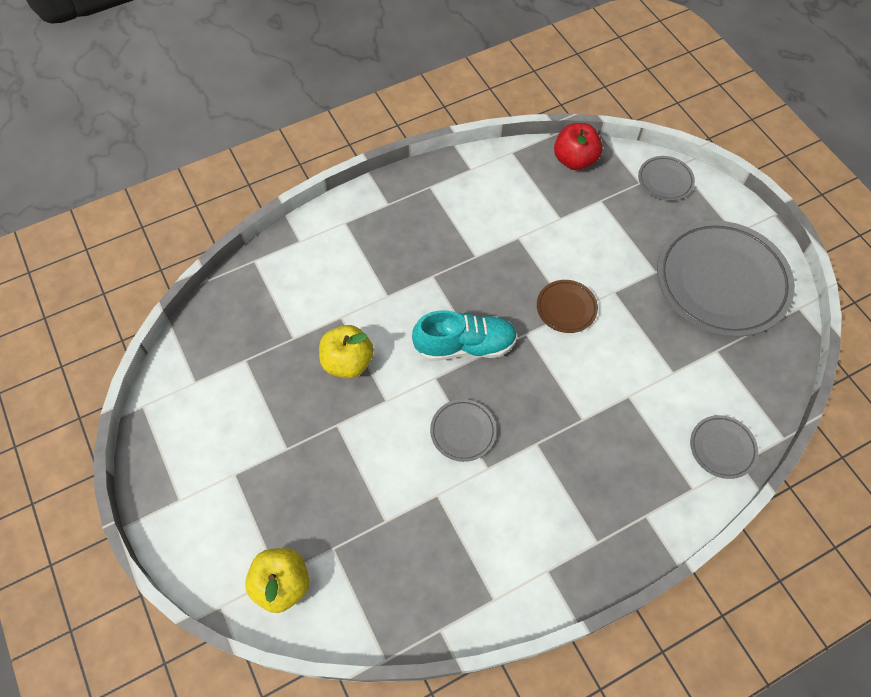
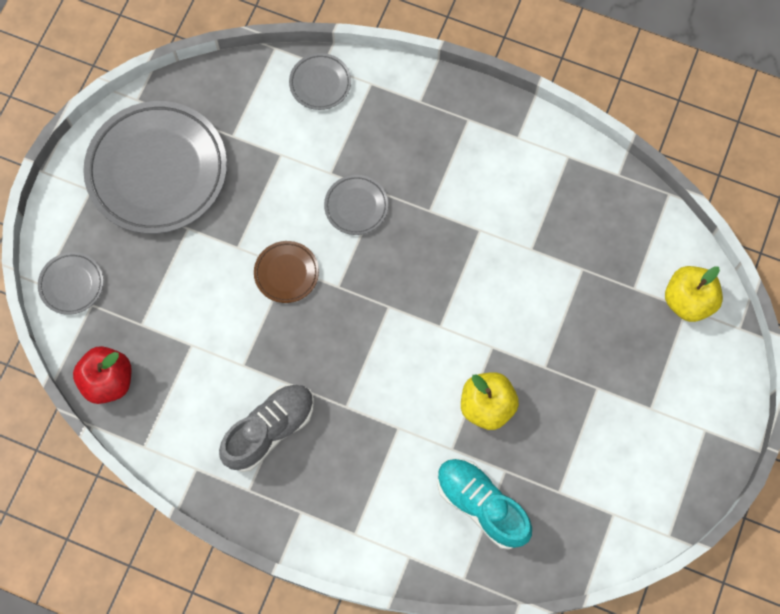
camera: 130 degrees left, 10 degrees up
turquoise shoe [412,310,518,361] -> turquoise shoe moved to [437,458,532,549]
grey plate [430,399,496,462] -> grey plate moved to [324,175,388,235]
none -> grey shoe [219,384,314,472]

